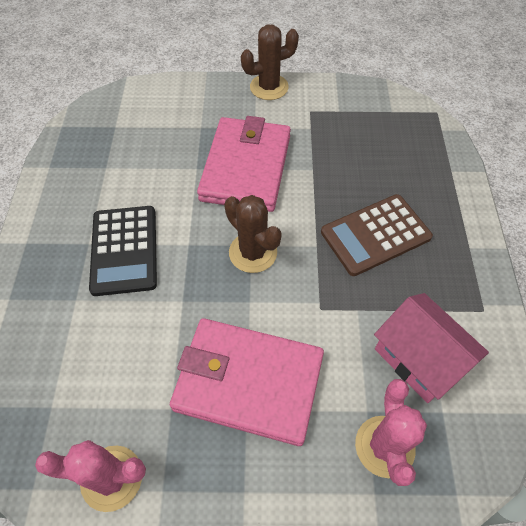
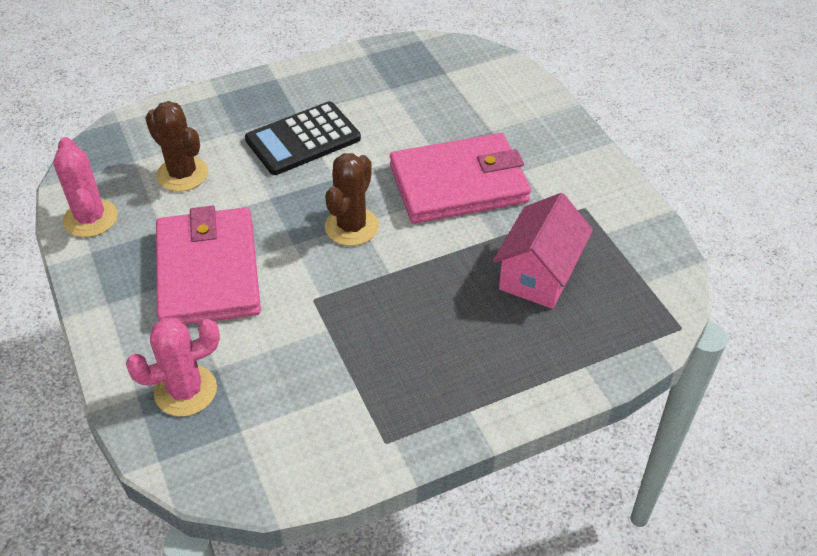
camera: 65 degrees right, 10 degrees down
brown cactus [241,25,299,100] -> brown cactus moved to [145,101,208,192]
brown calculator [321,194,433,276] -> none
pink house [374,293,489,403] -> pink house moved to [493,193,593,309]

